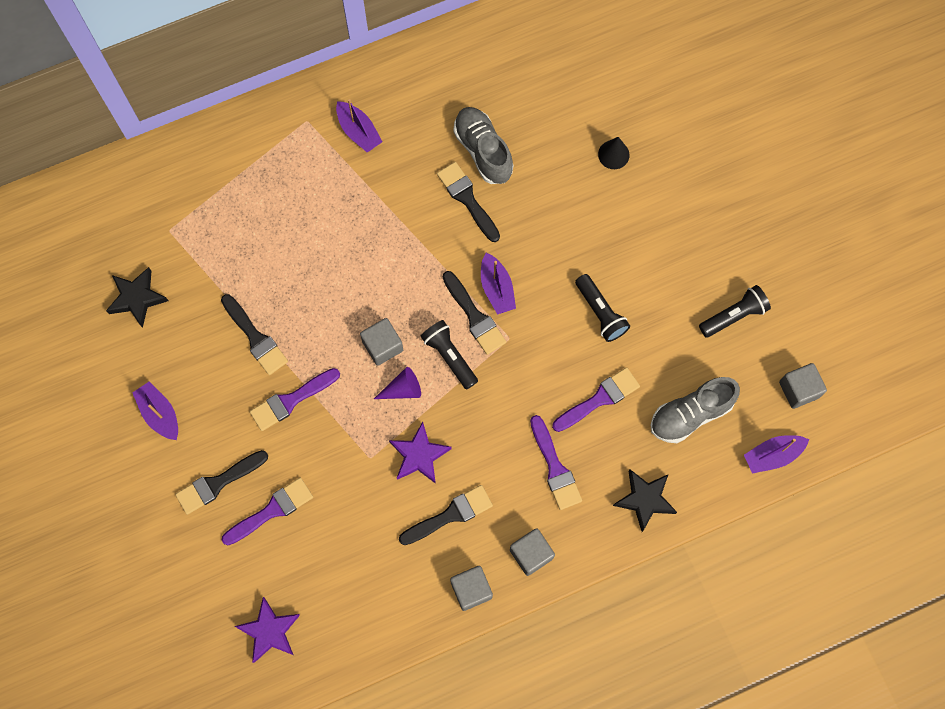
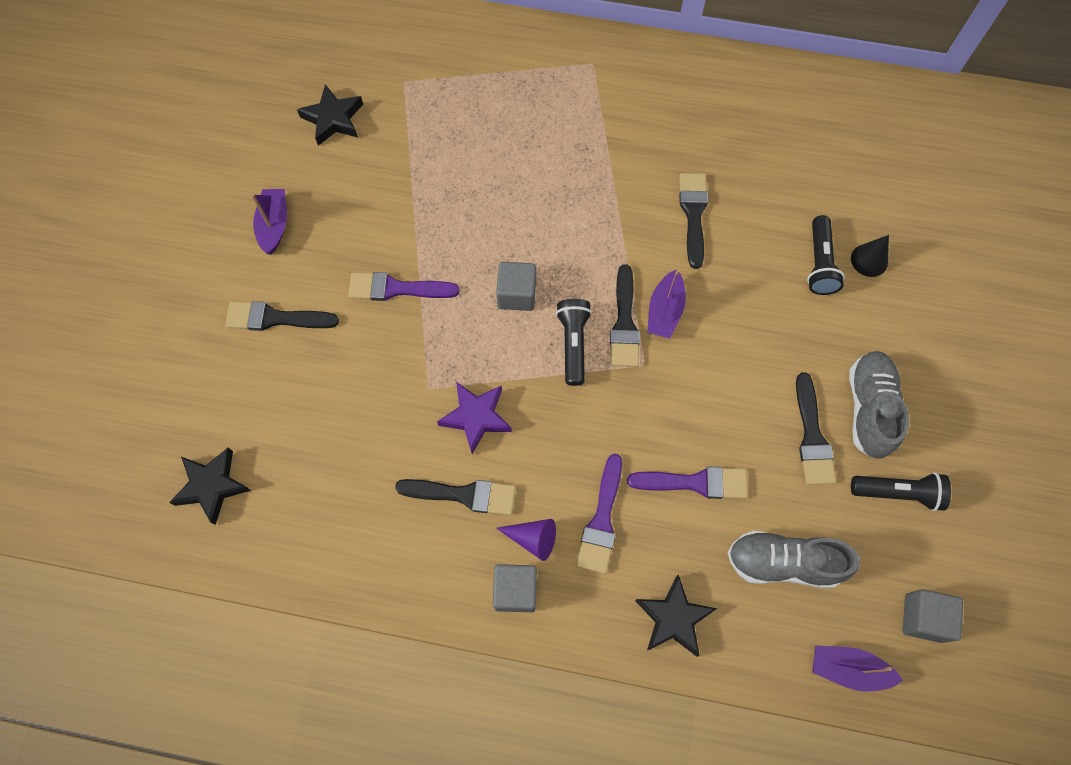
camera: 35 degrees right, 5 degrees down
black brush [221,294,288,375] -> black brush moved to [796,372,836,485]
purple brush [222,478,313,545] -> none
purple star [235,597,300,663] -> black star [169,448,251,525]
purple boat [336,99,382,153] -> none
purple cone [374,367,421,399] -> purple cone moved to [496,519,556,561]
grey cube [450,566,493,611] -> none
grey shoe [453,107,513,184] -> grey shoe moved to [849,351,909,459]
black flashlight [575,274,630,342] -> black flashlight moved to [807,215,845,295]

